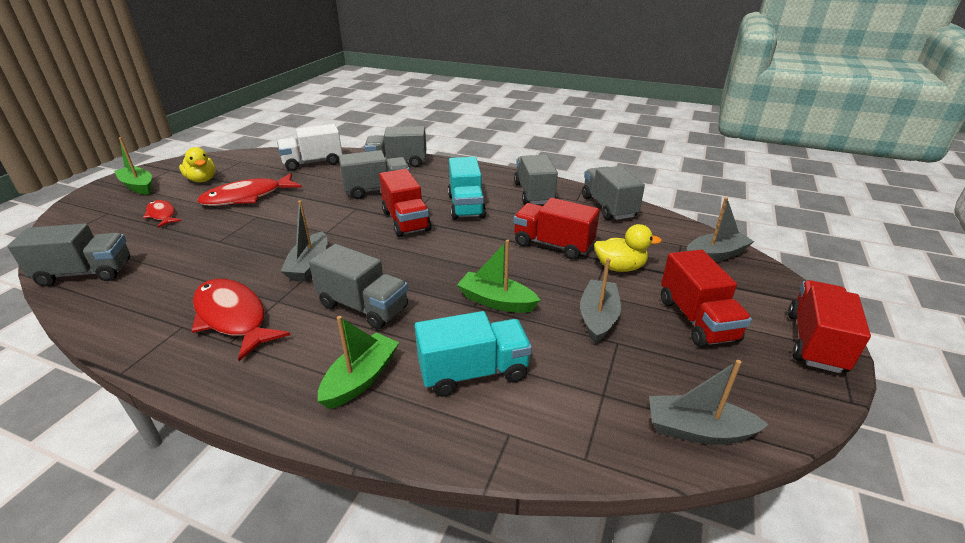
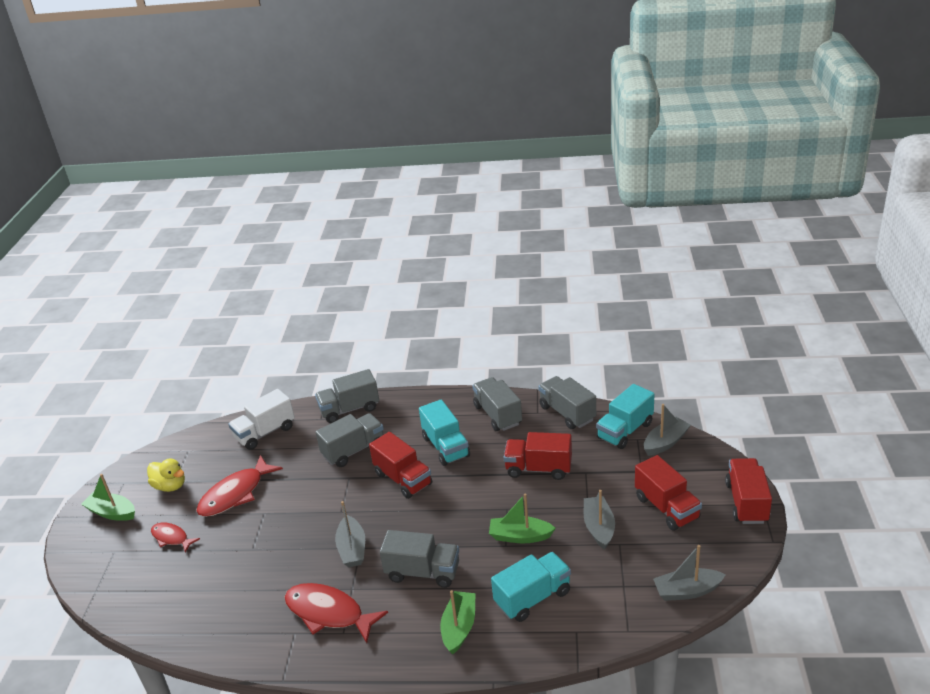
camera: 15 degrees left, 0 degrees up
grey truck [7,224,130,287] -> none
yellow duck [594,224,662,272] -> none
none -> turquoise truck [596,384,654,449]

